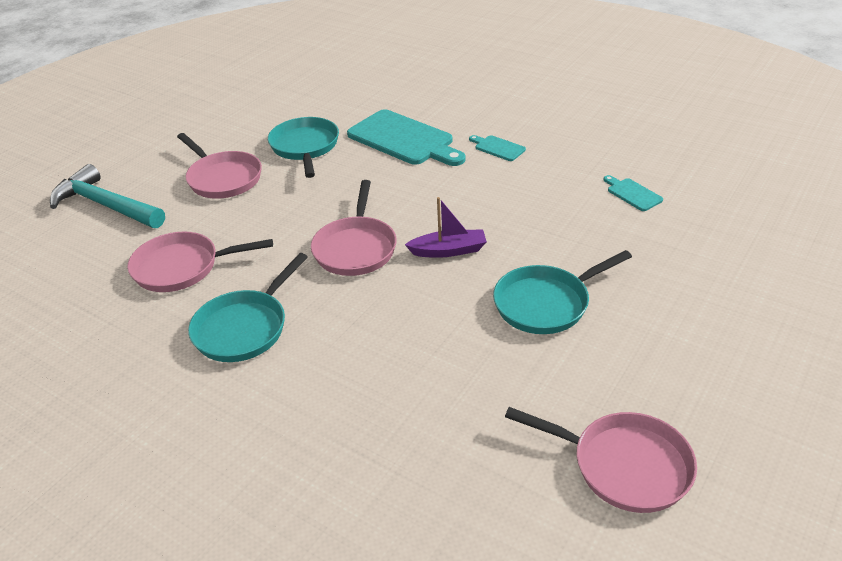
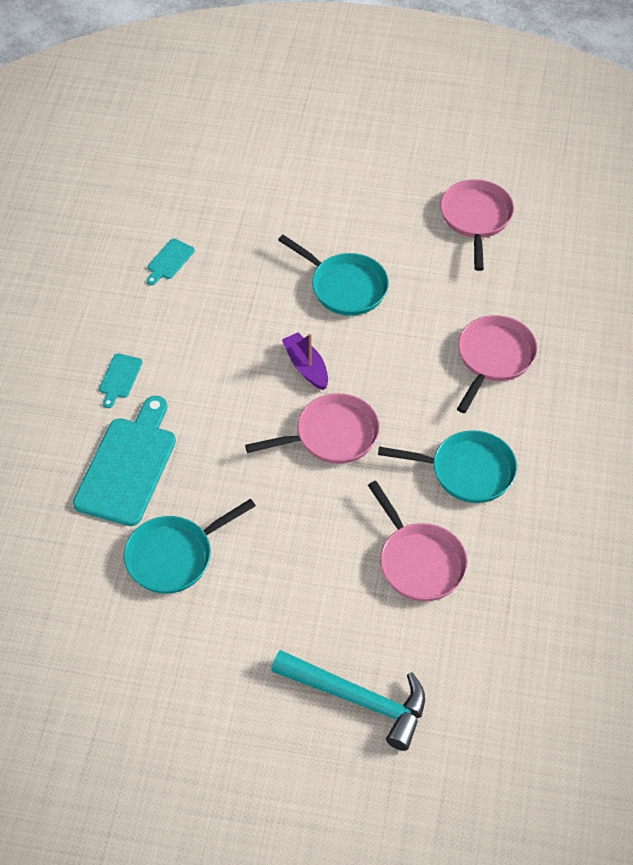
camera: 115 degrees left, 15 degrees up
turquoise hammer [50,164,165,228] -> turquoise hammer turned 75 degrees counterclockwise [271,650,425,751]
pink pan [177,133,262,199] -> pink pan moved to [457,315,538,413]

